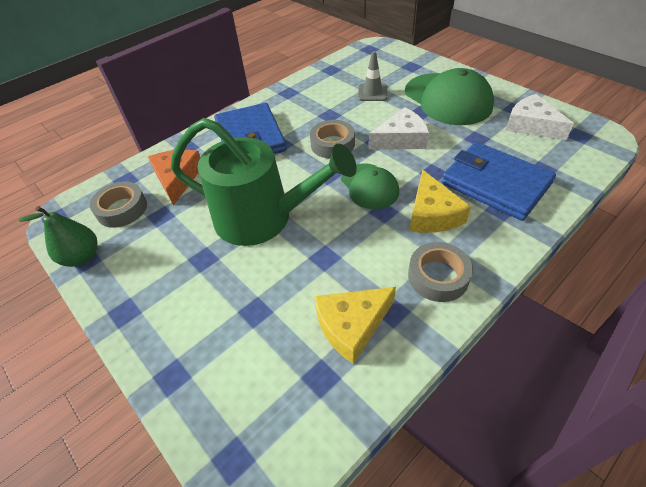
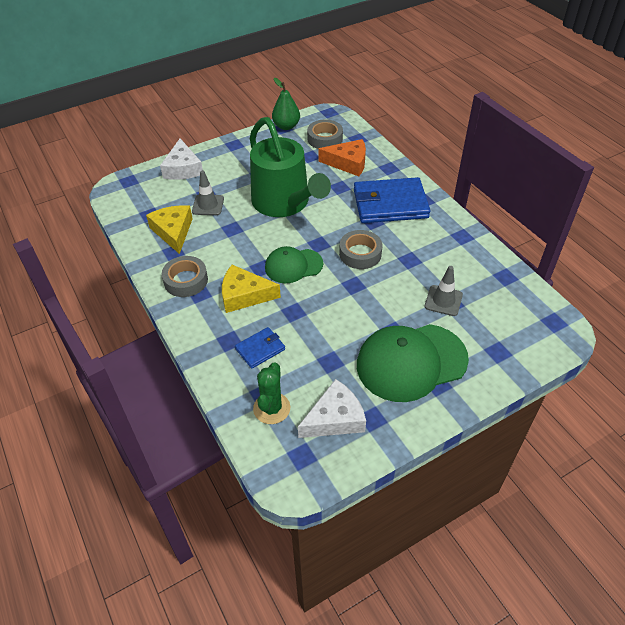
camera: 100 degrees right, 0 degrees up
green watering can [171,118,357,246] -> green watering can turned 60 degrees counterclockwise [250,117,331,217]
white cheese [369,107,429,149] -> white cheese moved to [160,139,203,180]
blue wallet [441,142,556,221] -> blue wallet [235,327,285,369], size x0.49
none -> grey traffic cone [192,170,224,215]
none -> green cactus [253,362,290,424]

